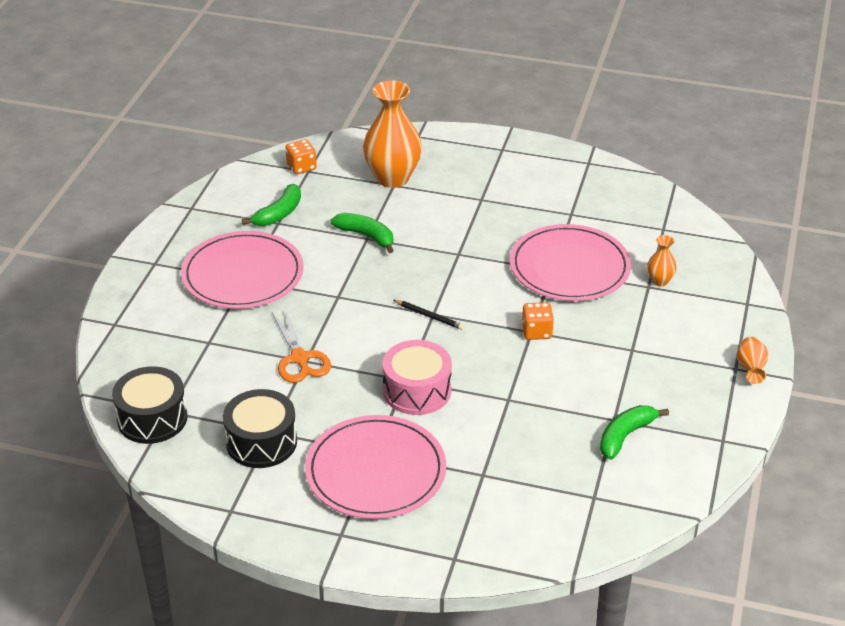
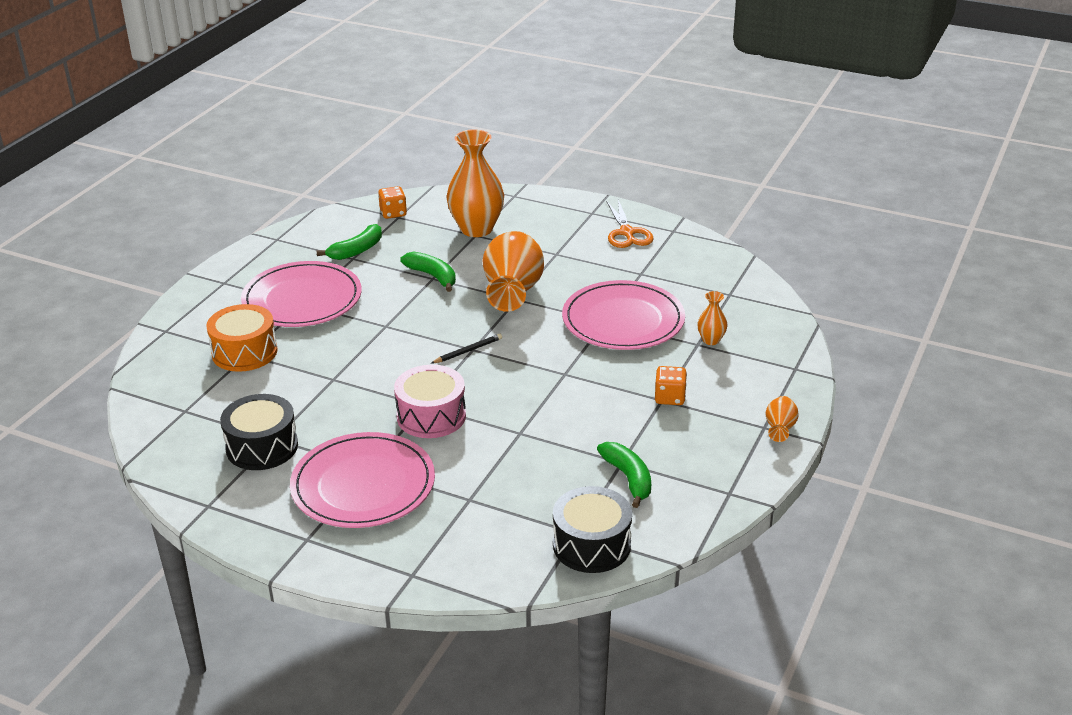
camera: 10 degrees right, 5 degrees down
black drum [112,366,188,444] -> black drum moved to [553,486,632,573]
orange scissors [272,308,331,383] -> orange scissors moved to [606,199,654,248]
black pencil [394,300,464,330] -> black pencil turned 75 degrees counterclockwise [431,334,502,363]
orange dice [522,302,554,340] -> orange dice moved to [655,366,687,405]
green banana [600,405,669,460] -> green banana turned 105 degrees clockwise [597,442,651,508]
none -> orange drum [206,304,278,372]
none -> orange vase [483,231,544,312]

